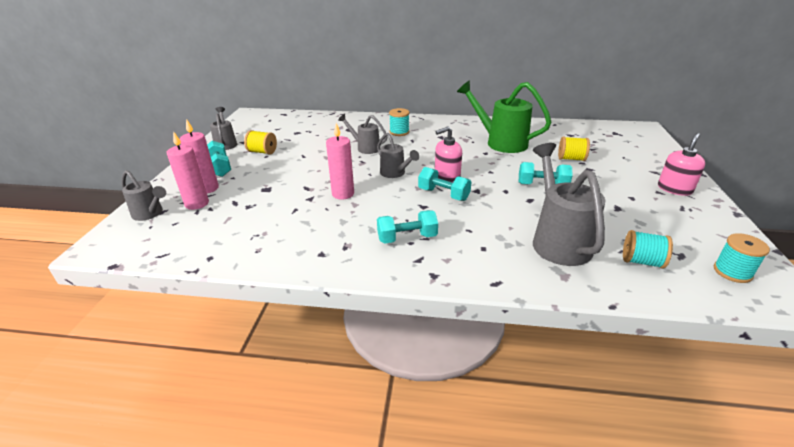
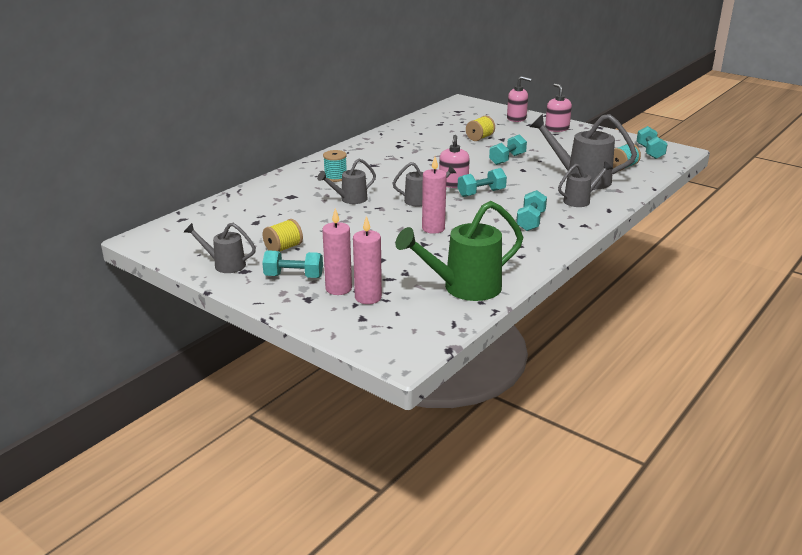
camera: 60 degrees left, 5 degrees down
grey watering can [122,170,166,221] -> grey watering can moved to [558,162,613,207]
green watering can [457,80,551,153] -> green watering can moved to [395,201,523,301]
turquoise spool [714,233,770,283] -> turquoise dumbbell [637,126,667,159]
none -> pink soap dispenser [507,76,532,122]

